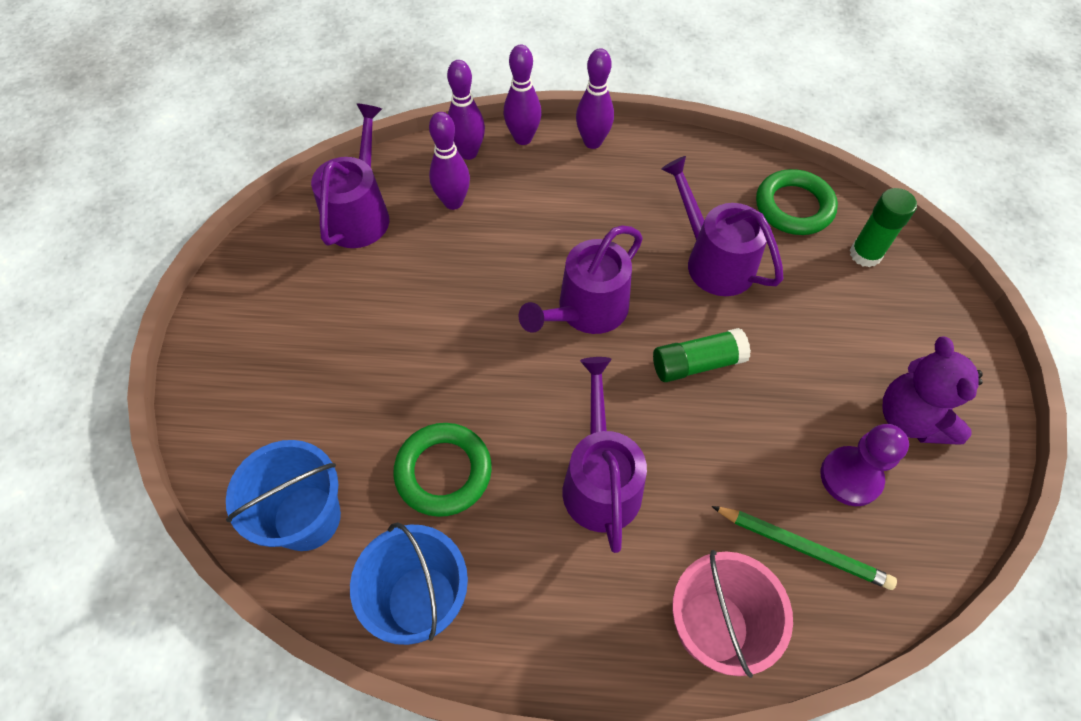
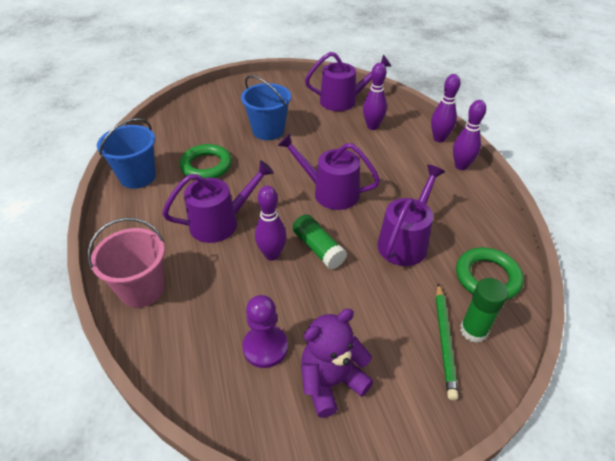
camera: 70 degrees right, 15 degrees down
blue bucket [226,440,341,551] -> blue bucket moved to [241,75,291,140]
purple bowling pin [447,60,485,160] -> purple bowling pin moved to [255,186,287,261]
green pencil [711,506,897,590] -> green pencil moved to [436,283,458,400]

